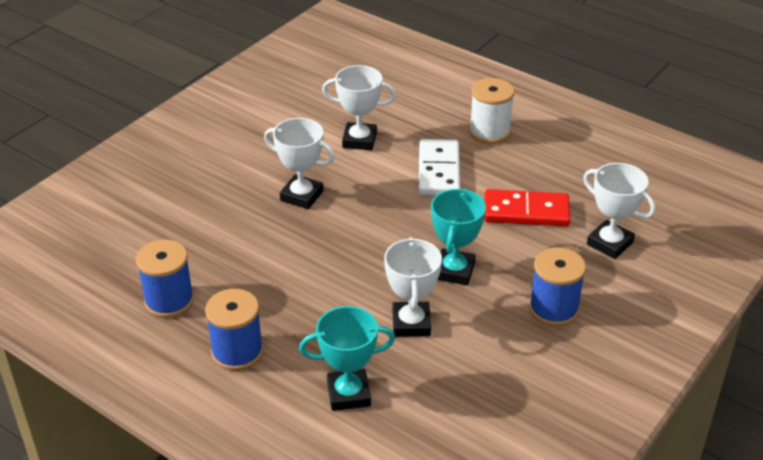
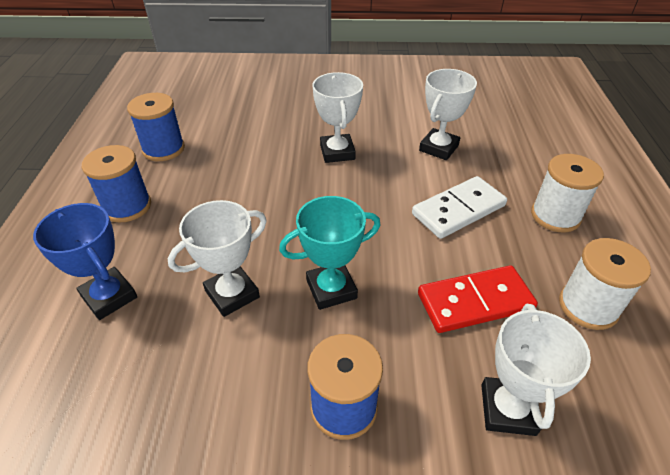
camera: 55 degrees right, 5 degrees up
turquoise trophy [299,306,395,411] -> blue trophy [33,203,137,320]
white trophy [322,65,396,150] -> white trophy turned 60 degrees clockwise [419,69,477,160]
red domino [484,189,571,227] -> red domino turned 75 degrees counterclockwise [418,265,538,333]
none -> white spool [559,238,651,330]

